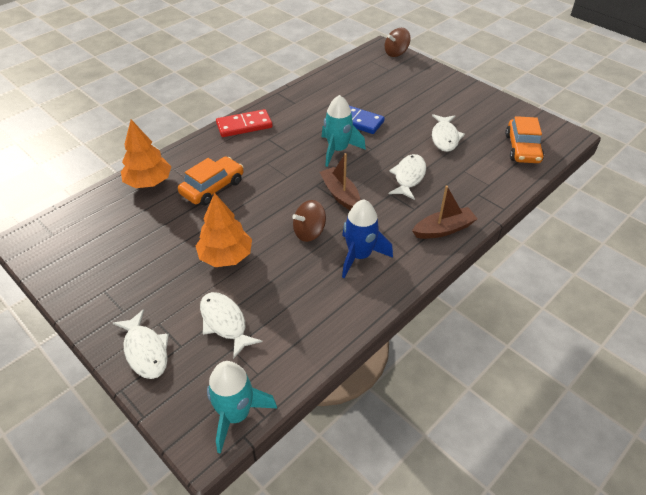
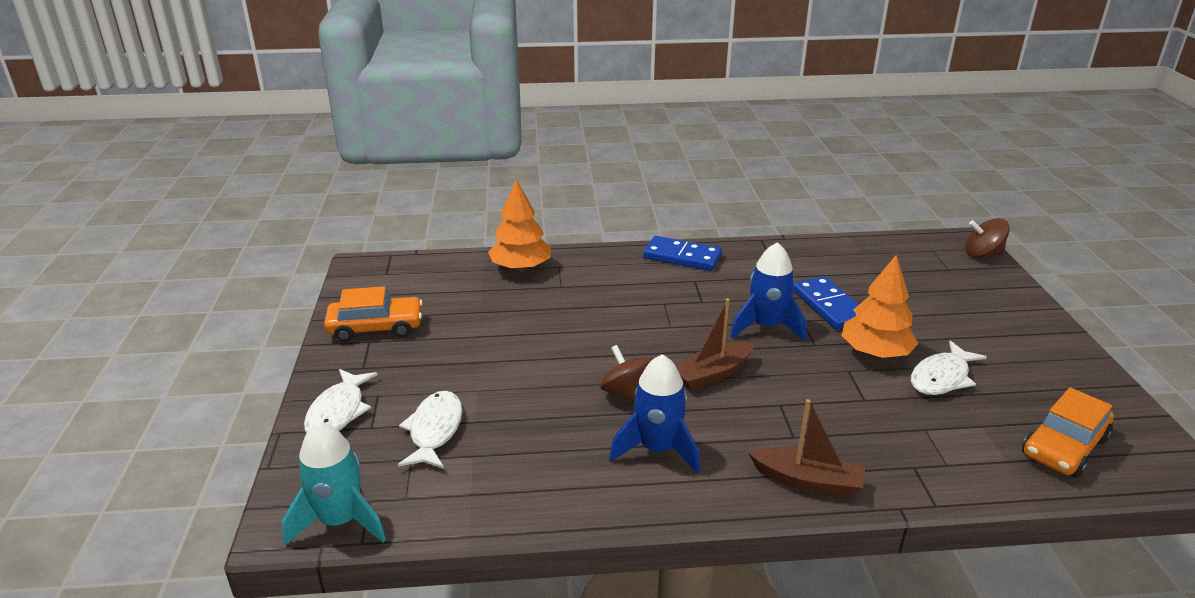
camera: 40 degrees right, 15 degrees down
orange car [178,156,244,205] -> orange car moved to [324,286,423,342]
orange tree [196,193,252,267] -> orange tree moved to [841,255,919,358]
red domino [216,109,273,137] -> blue domino [643,236,722,271]
brown spinning top [292,200,326,242] -> brown spinning top turned 45 degrees clockwise [600,345,653,402]
brown boat [320,153,360,210] -> brown boat turned 135 degrees counterclockwise [675,298,754,390]
turquoise rocket [322,95,366,167] -> blue rocket [730,242,807,342]
white fish [389,154,426,200] -> none

